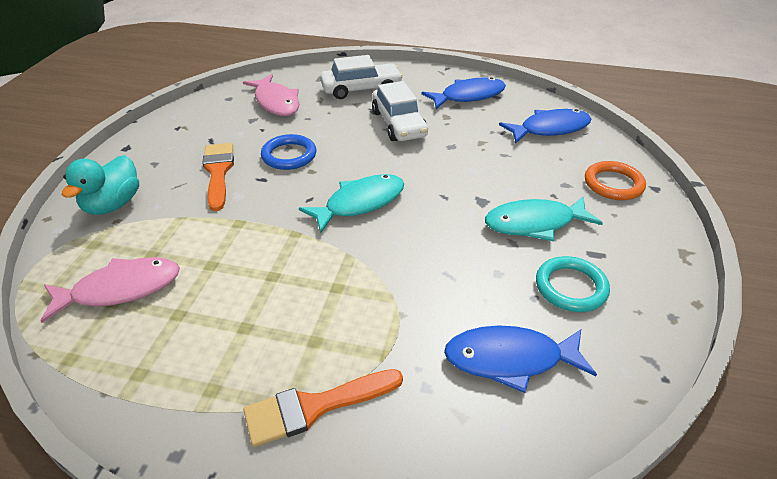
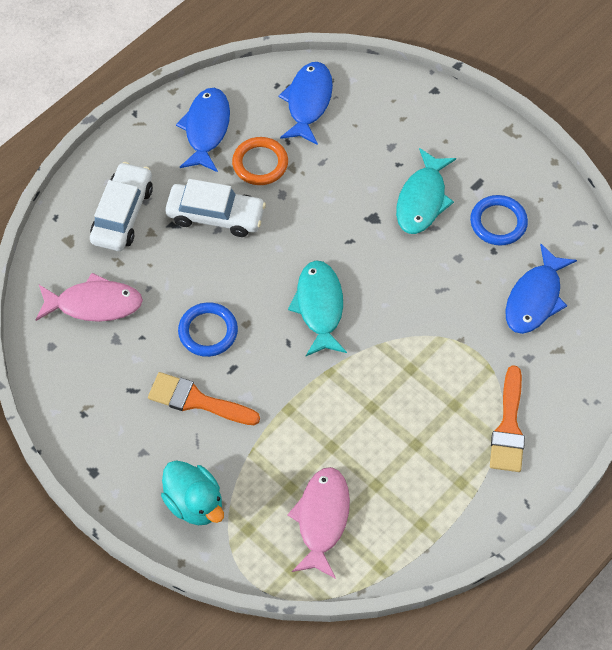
camera: 60 degrees left, 20 degrees up
turquoise ring [536,256,610,312] -> blue ring [470,195,528,245]
orange ring [585,161,646,200] -> orange ring moved to [232,137,288,185]

